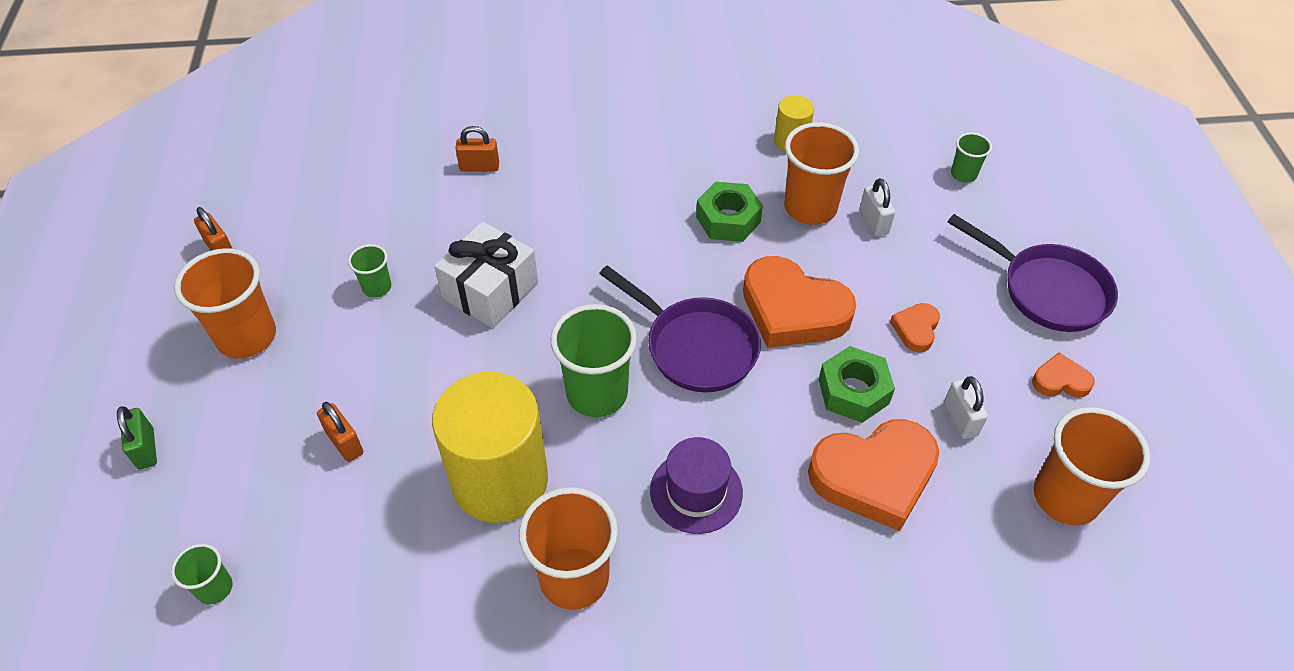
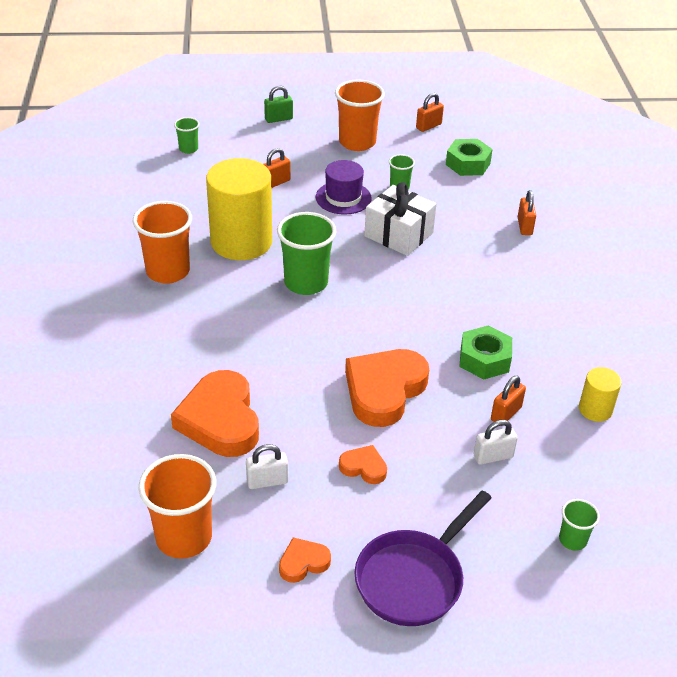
camera: 90 degrees right, 10 degrees down
purple pan [599,265,761,392] -> none
purple hat [650,437,743,534] -> purple hat moved to [316,160,372,215]
orange cup [784,122,859,225] -> orange padlock [491,376,526,426]
green nut [819,346,895,423] -> green nut moved to [446,139,493,176]
orange heart [1032,352,1095,398] -> orange heart turned 120 degrees counterclockwise [279,537,331,583]

